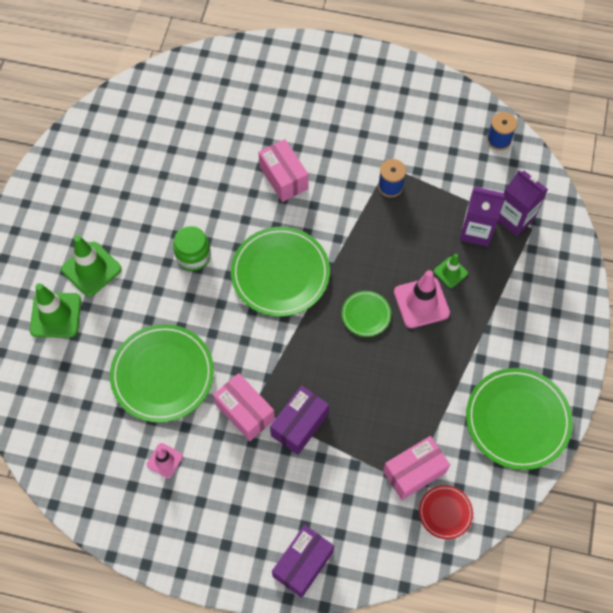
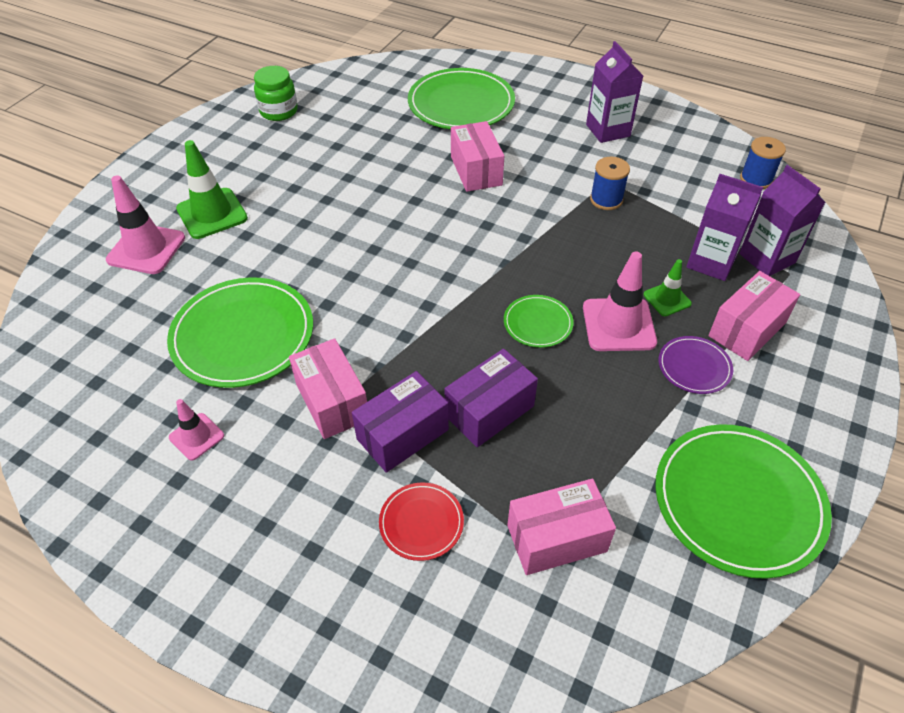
camera: 15 degrees right, 15 degrees down
green traffic cone [30,283,81,338] -> pink traffic cone [106,175,185,274]
green jar [173,226,211,271] -> green jar moved to [254,66,298,121]
green plate [231,227,330,317] -> green plate moved to [408,68,515,129]
purple box [272,525,334,598] -> purple box moved to [445,349,538,447]
red plate [419,485,473,539] -> red plate moved to [379,482,464,561]
none -> purple carton [586,41,643,143]
none -> purple plate [659,336,733,394]
none -> pink box [708,271,800,361]

